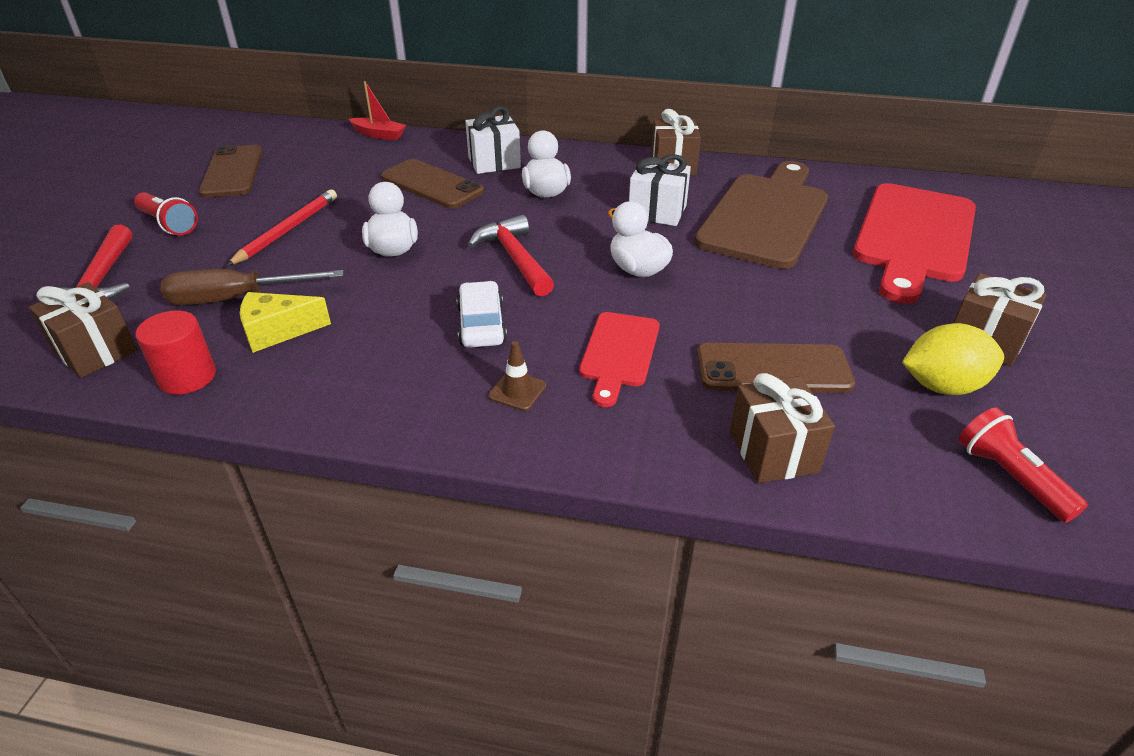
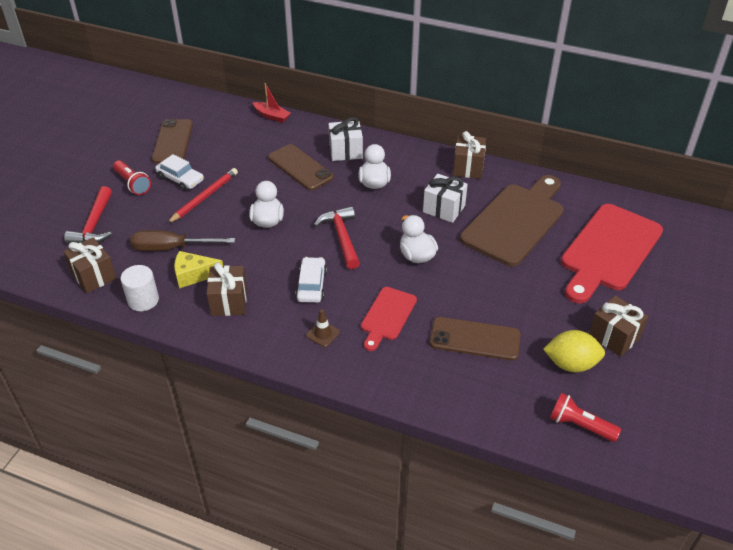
camera: 10 degrees right, 5 degrees up
red cylinder [135,310,216,395] -> white cylinder [121,265,159,311]
brown gift [730,373,835,483] -> brown gift moved to [206,262,247,316]
red flashlight [958,407,1088,523] -> red flashlight turned 45 degrees counterclockwise [550,393,621,442]
none -> white car [155,154,204,191]

